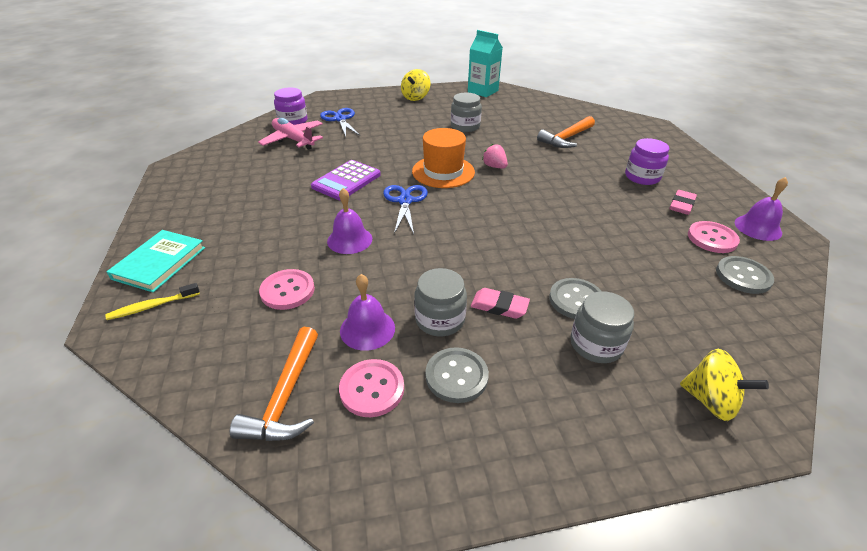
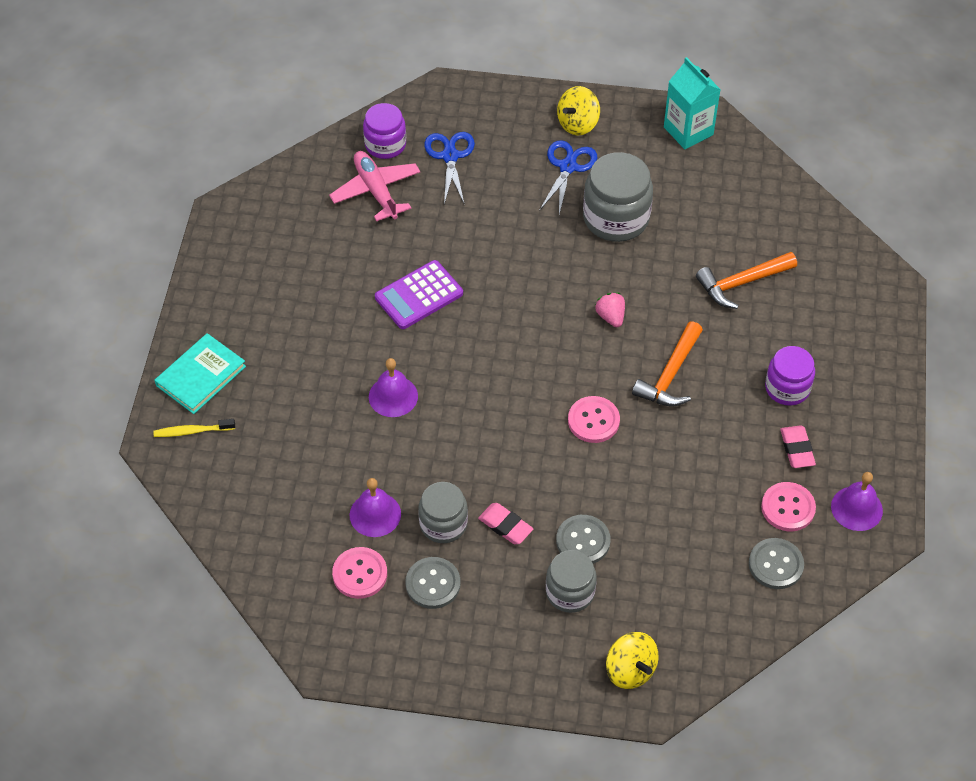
camera: 20 degrees right, 15 degrees up
orange hammer [230,327,318,441] -> orange hammer moved to [632,321,703,407]
pink button [259,269,315,310] -> pink button moved to [568,396,620,443]
blue scissors [383,185,428,234] -> blue scissors moved to [539,140,597,214]
orange hat [412,128,475,188] -> none
grey jar [451,92,482,132] -> grey jar [583,152,653,242], size x1.56
pink eraser [670,190,697,215] -> pink eraser turned 60 degrees counterclockwise [780,425,816,468]

